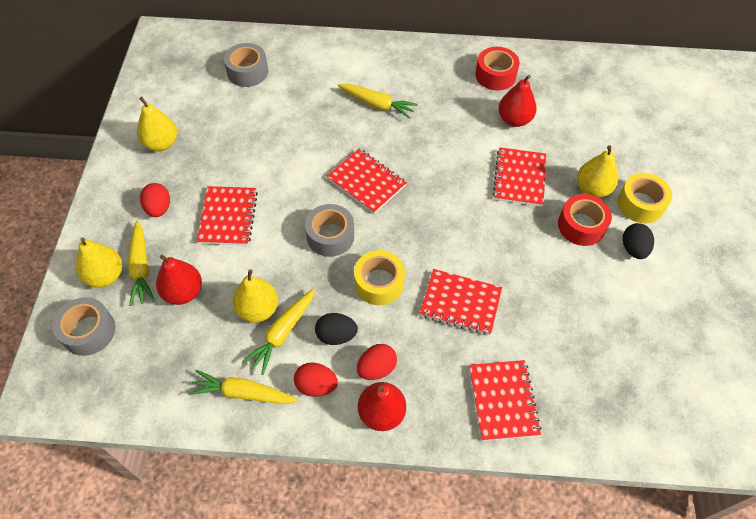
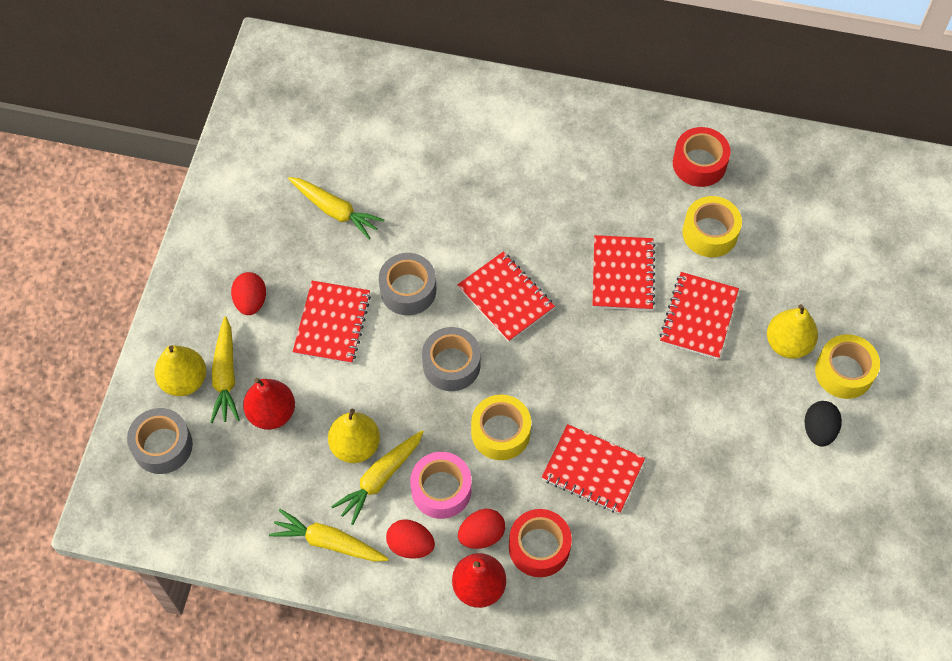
camera: 10 degrees right, 5 degrees up
yellow pear [137,97,177,151] -> none
grey tape [224,43,268,87] -> grey tape moved to [379,253,436,315]
black egg [315,313,358,345] -> pink tape [410,452,471,519]
yellow carrot [338,84,418,119] -> yellow carrot moved to [288,177,384,240]
red notebook [469,360,541,441] -> red notebook moved to [593,235,655,311]
red pear [498,75,536,127] -> yellow tape [682,196,742,257]
red tape [558,194,612,246] -> red tape moved to [509,509,572,577]

